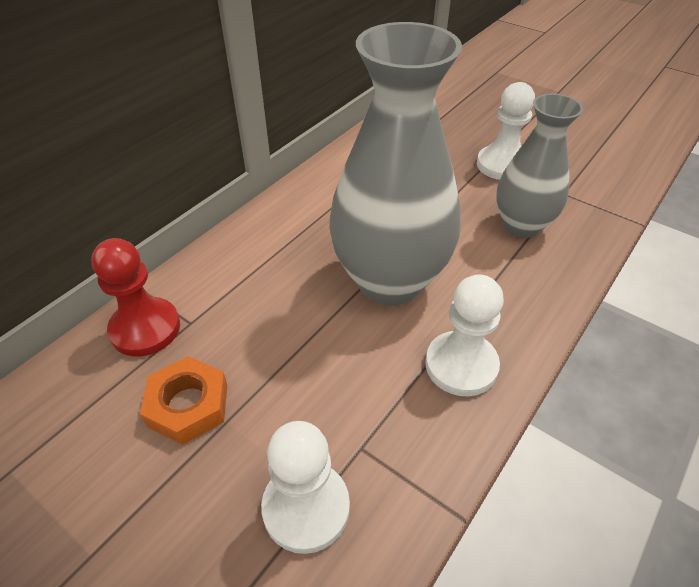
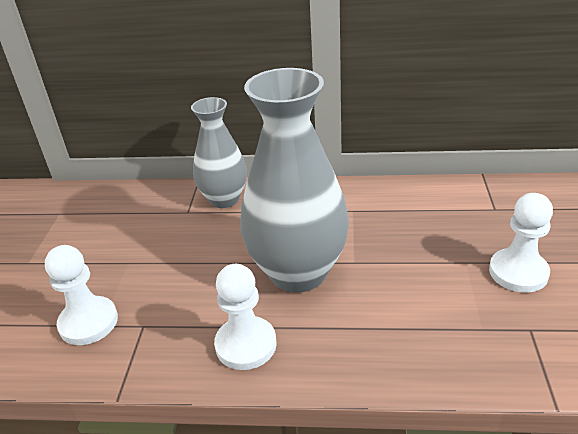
camera: 60 degrees right, 10 degrees down
red pawn [91,238,180,357] -> none
orange nut [140,356,227,445] -> none
grey vase [496,93,583,238] -> grey vase moved to [191,97,247,208]

